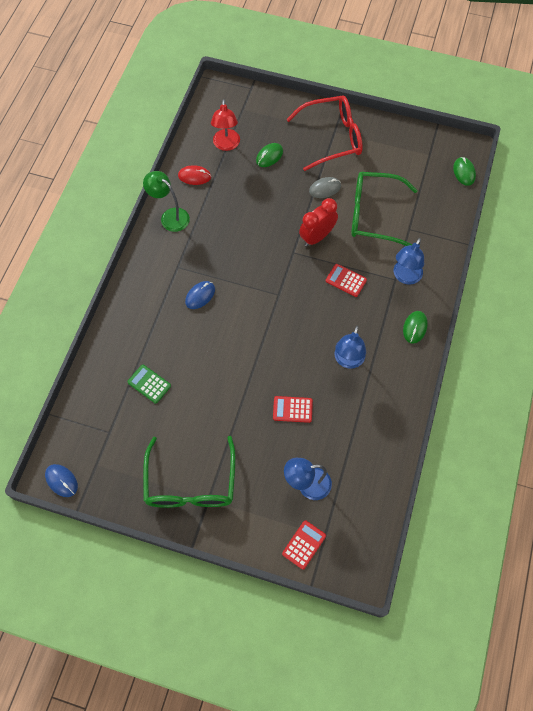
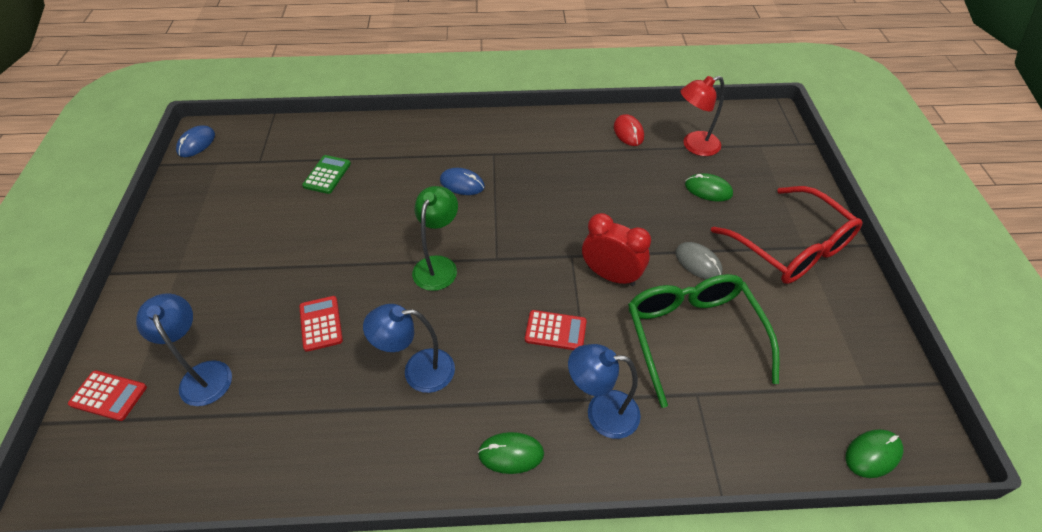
camera: 70 degrees right, 15 degrees down
green lamp [143,171,190,232] -> green lamp moved to [412,186,458,291]
green glasses [143,436,236,508] -> none
red calculator [326,264,367,297] -> red calculator turned 90 degrees clockwise [525,310,587,350]

